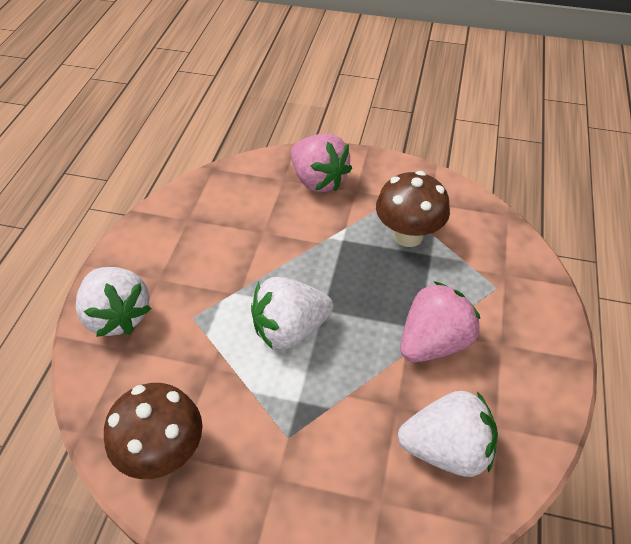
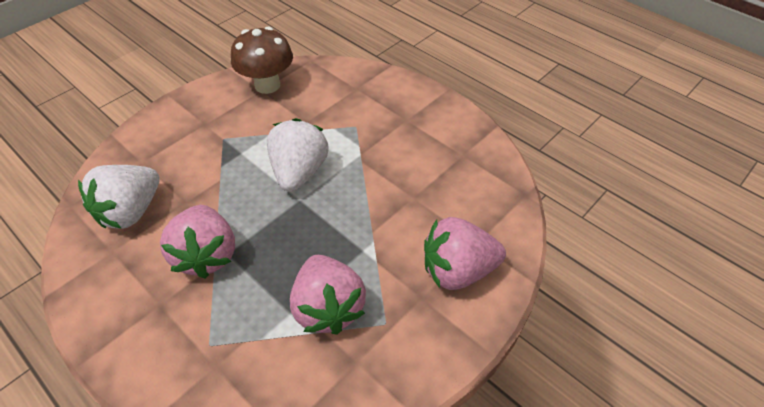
camera: 120 degrees right, 0 degrees up
white strawberry [76,267,151,337] -> none
brown mushroom [376,171,450,247] -> pink strawberry [290,255,366,335]

